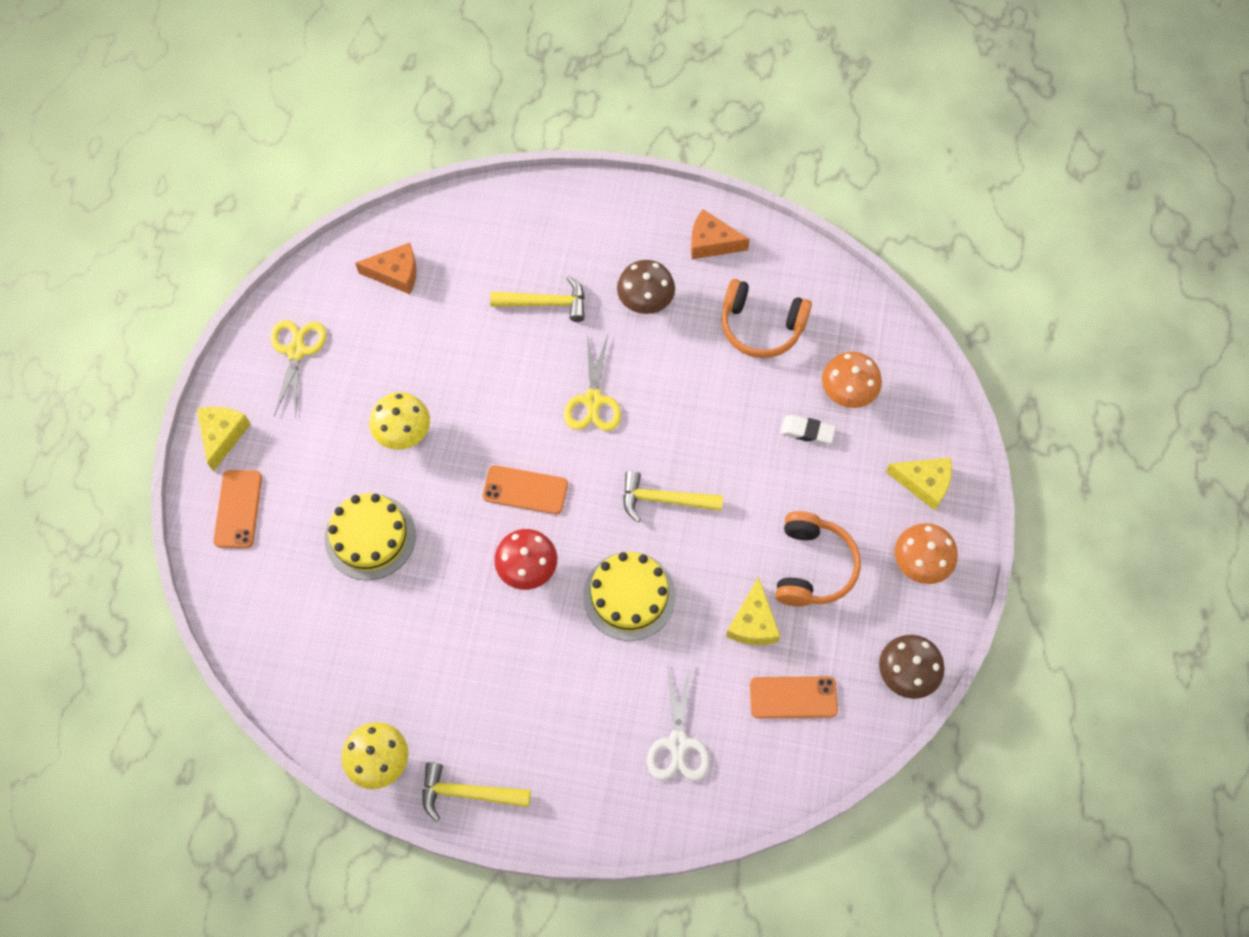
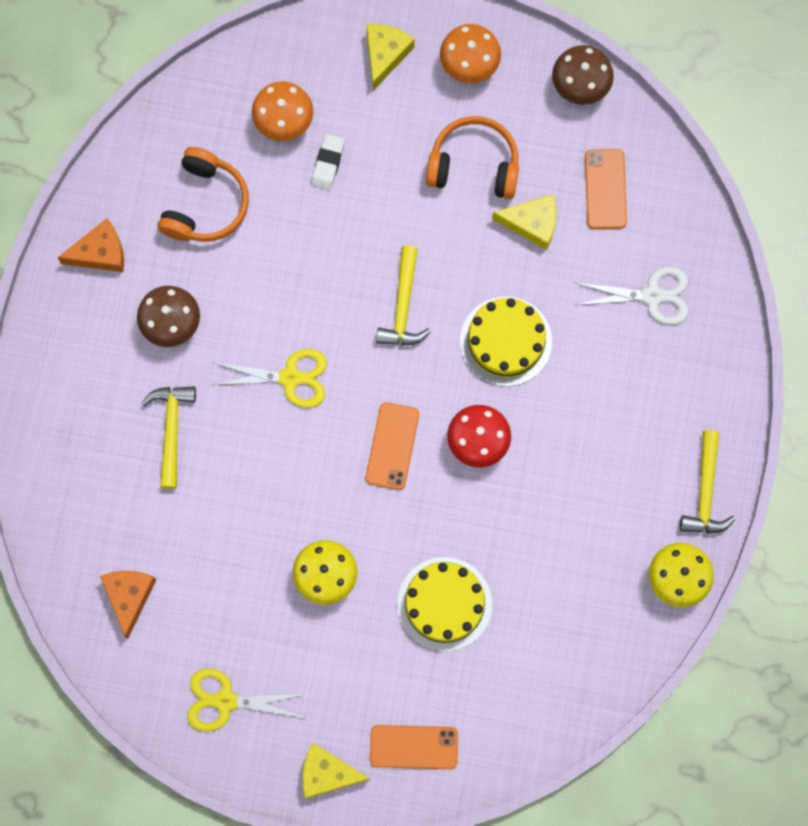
camera: 90 degrees left, 10 degrees up
orange cheese [691,209,750,259] -> orange cheese turned 120 degrees counterclockwise [58,218,124,272]

